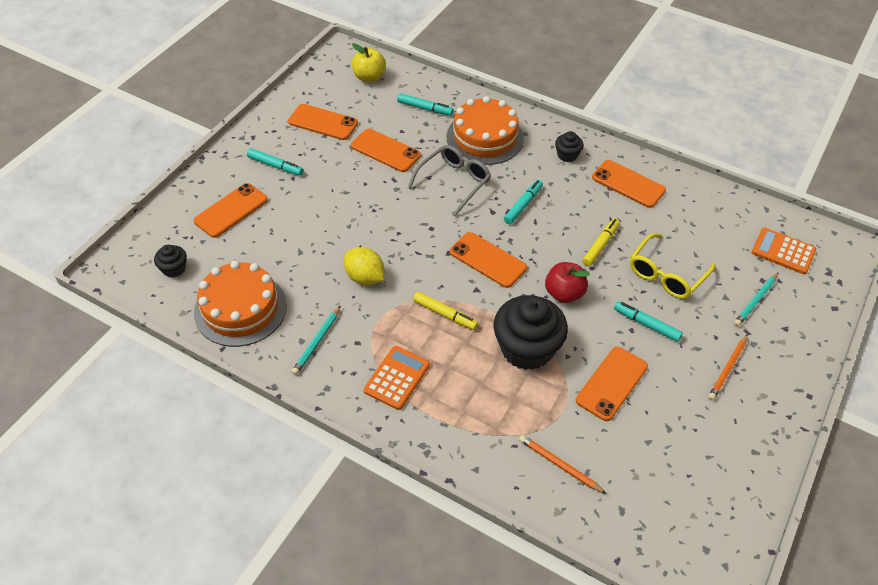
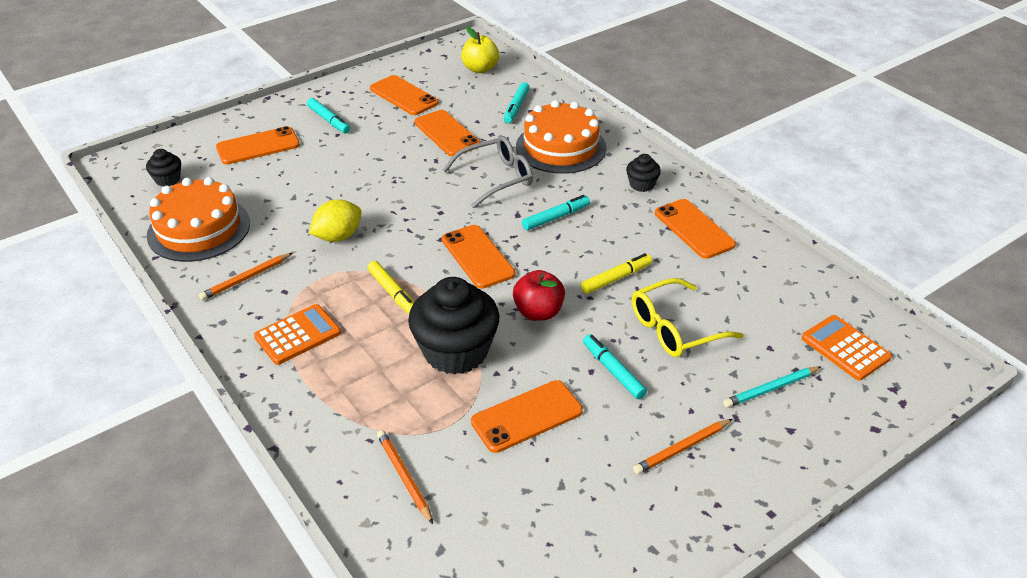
camera: 25 degrees right, 10 degrees down
turquoise pencil [292,306,341,375] -> orange pencil [199,253,292,300]
yellow lemon [344,247,384,285] -> yellow lemon turned 75 degrees clockwise [309,199,361,242]
turquoise marker [397,93,453,116] -> turquoise marker turned 60 degrees clockwise [504,82,530,123]

